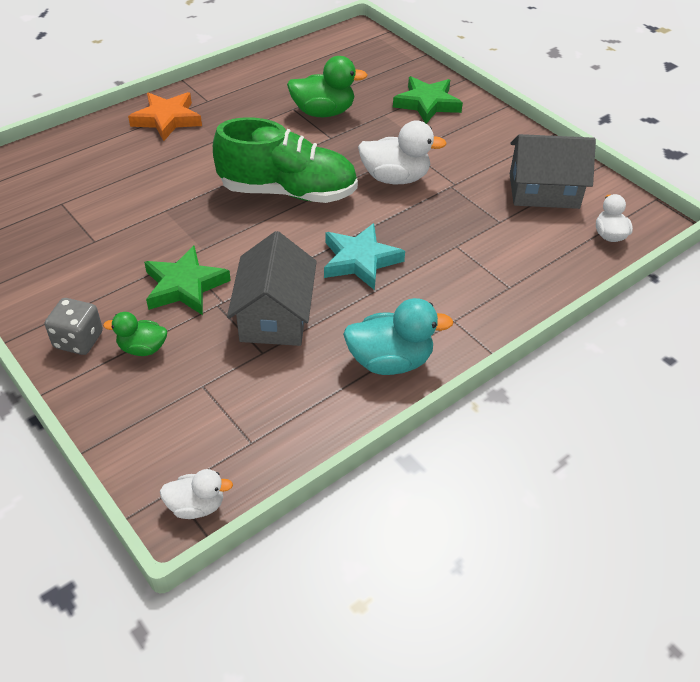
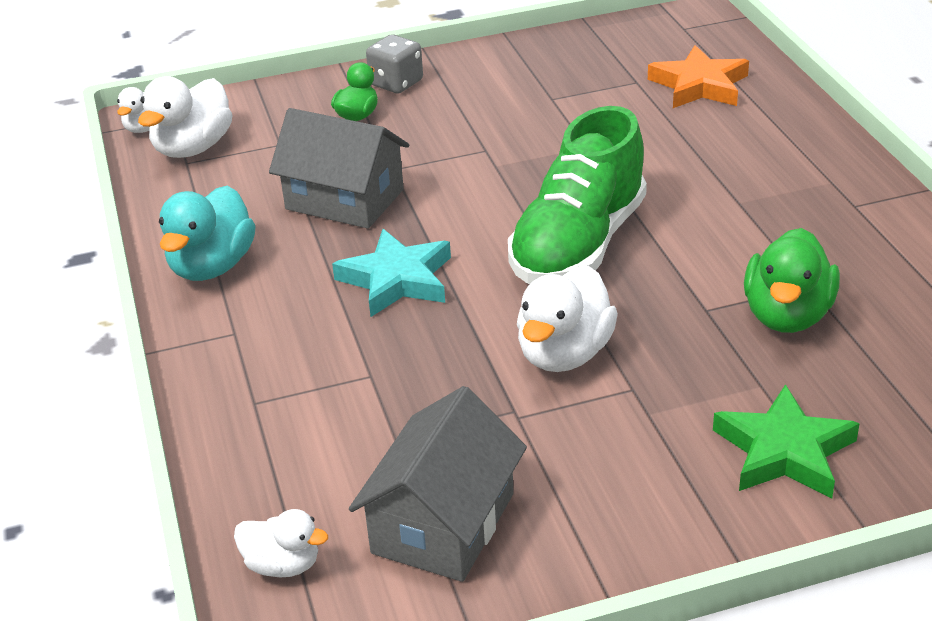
camera: 115 degrees right, 10 degrees down
orange star [128,92,202,141] -> orange star moved to [648,45,749,108]
green star [144,246,231,315] -> none
none -> white duck [138,76,232,158]

